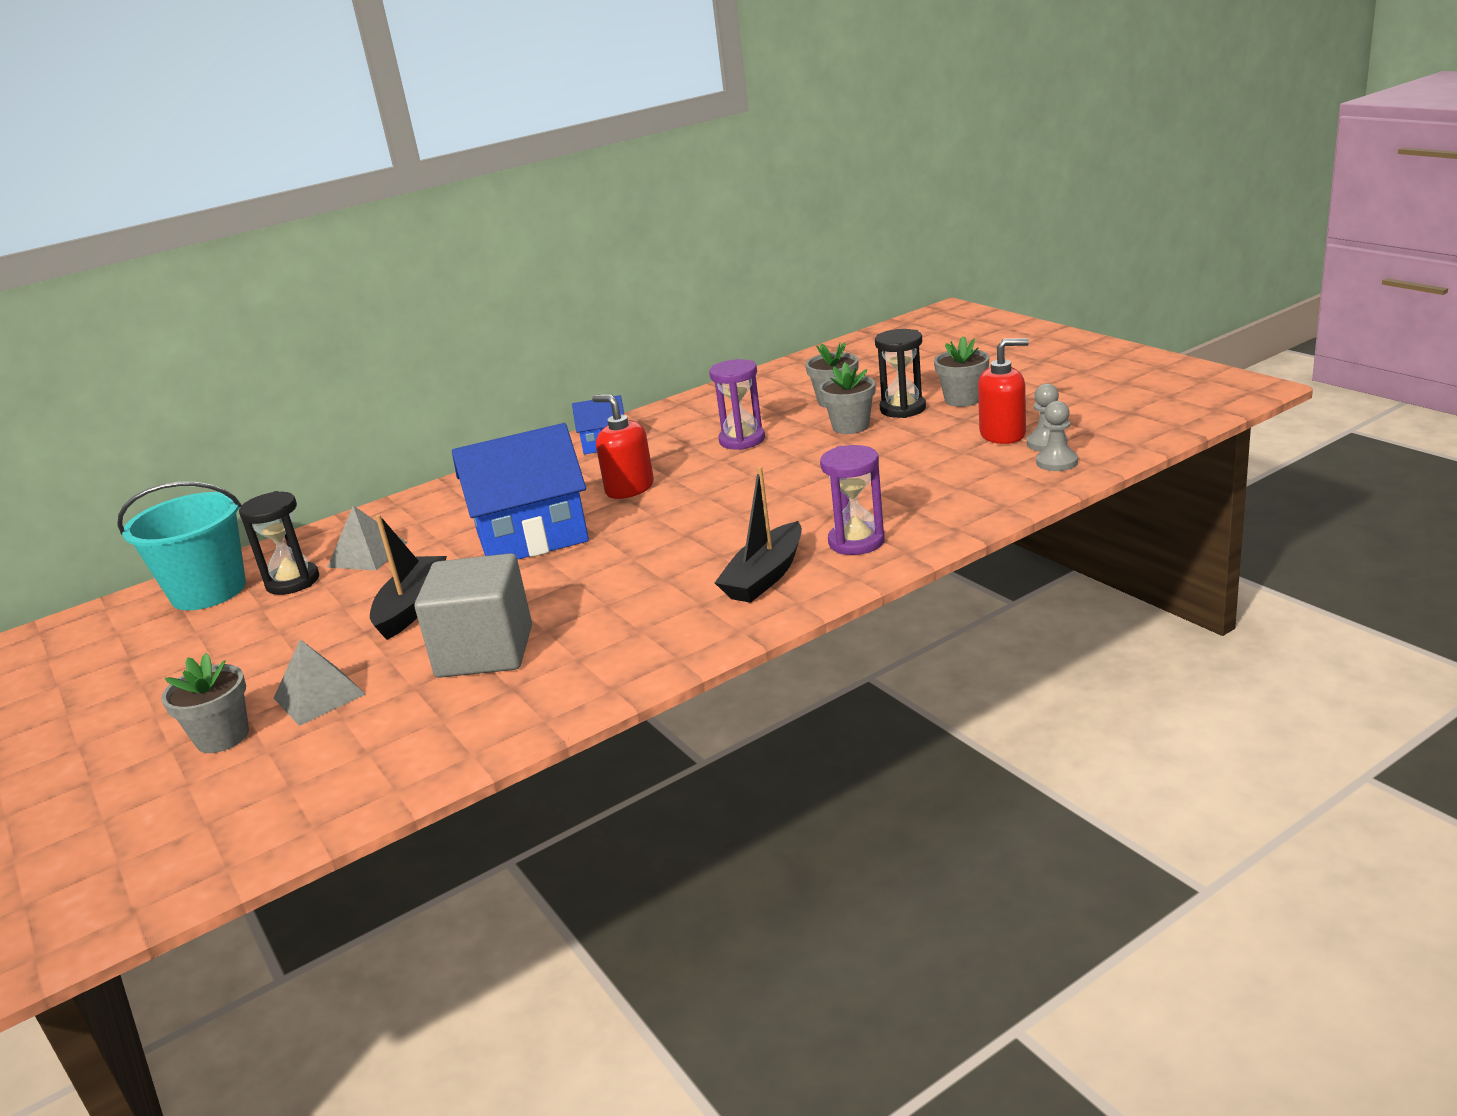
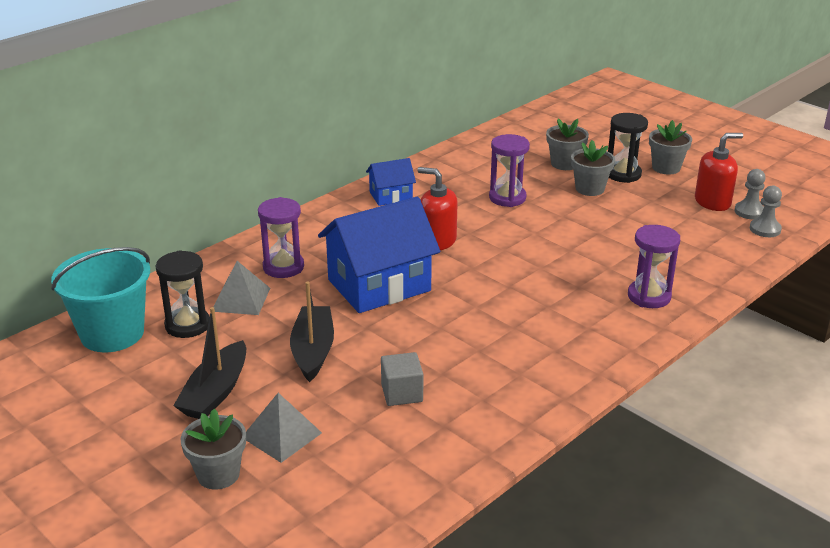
camera: 15 degrees left, 5 degrees up
grey cube [414,553,532,678] -> grey cube [381,352,423,406], size x0.53
black boat [715,467,802,603] -> black boat moved to [173,307,246,419]
none -> purple hourglass [258,197,304,278]

